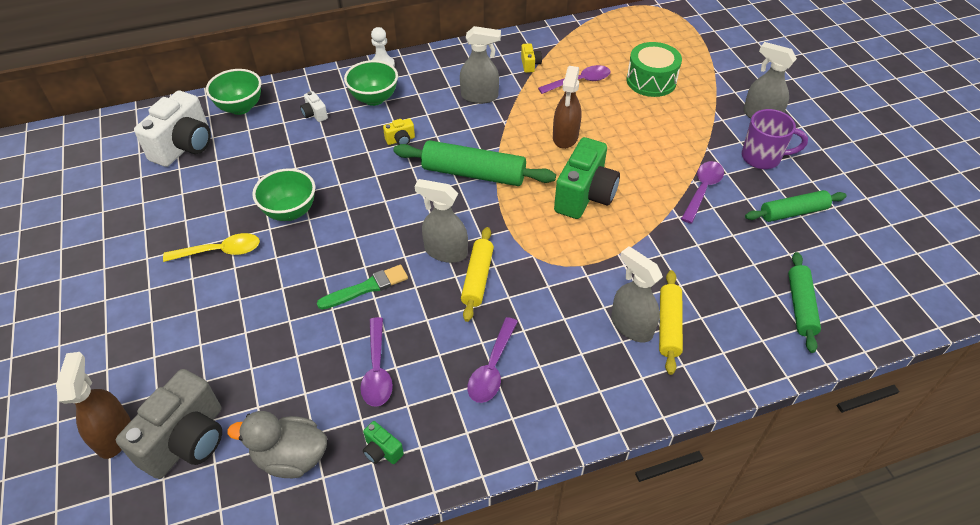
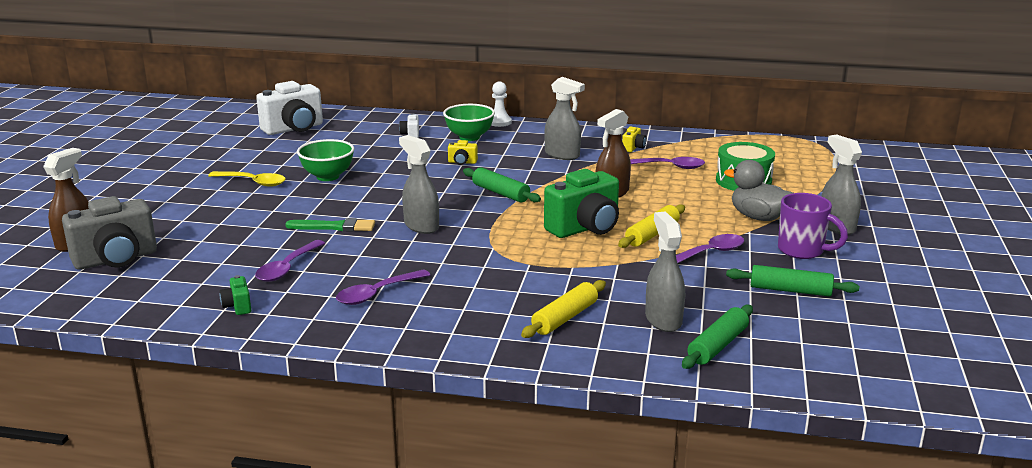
camera: 30 degrees right, 25 degrees down
green bowl [206,69,262,115] -> none
grey duck [227,411,327,478] -> grey duck moved to [724,160,793,221]
green rolling pin [393,140,556,186] -> green rolling pin [463,167,541,202], size x0.64
yellow rolling pin [461,227,494,322] -> yellow rolling pin moved to [618,204,685,248]
grey spray bottle [611,247,663,342] -> grey spray bottle moved to [645,212,685,332]

